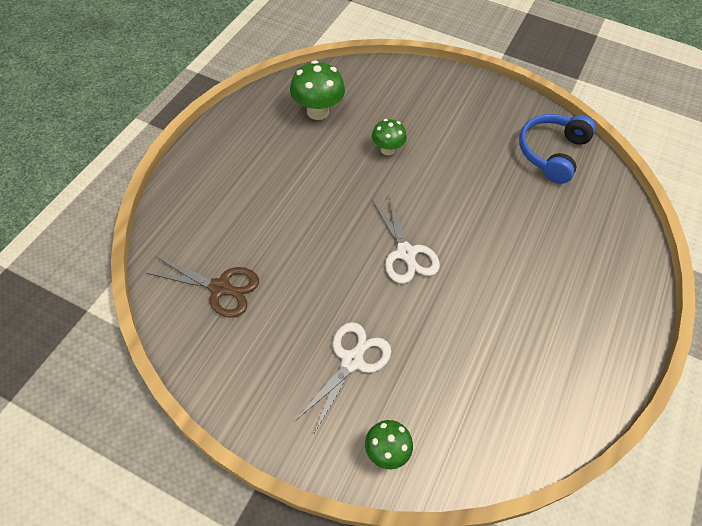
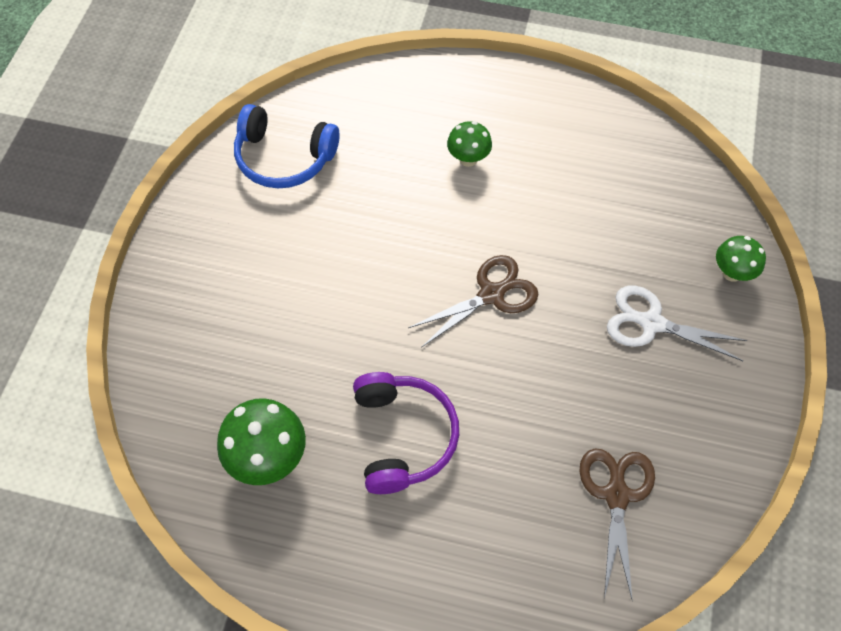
camera: 100 degrees left, 5 degrees up
green mushroom [372,119,407,155] -> green mushroom moved to [447,121,492,167]
white scissors [372,196,440,284] -> brown scissors [408,255,538,348]
none -> purple headphones [353,372,459,494]

